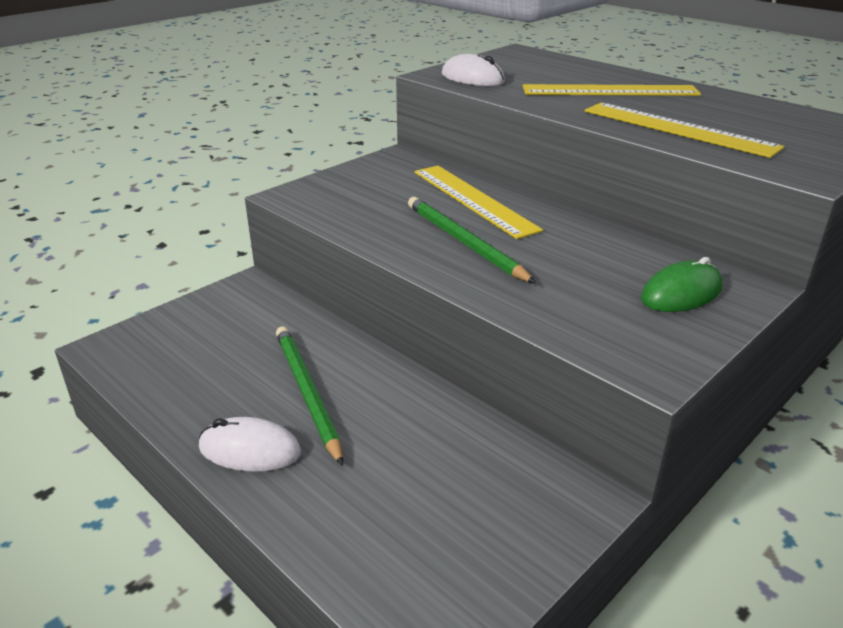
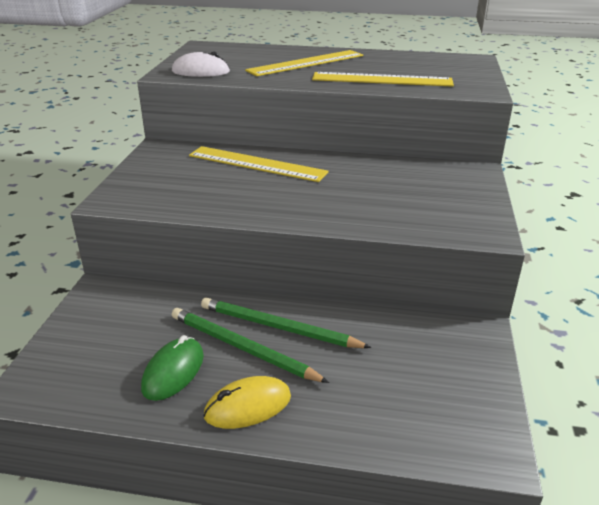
camera: 35 degrees left, 0 degrees up
white mouse [199,417,301,472] -> yellow mouse [203,376,291,429]
green pencil [408,197,536,283] -> green pencil moved to [201,298,372,348]
green mouse [641,257,723,312] -> green mouse moved to [141,335,204,401]

